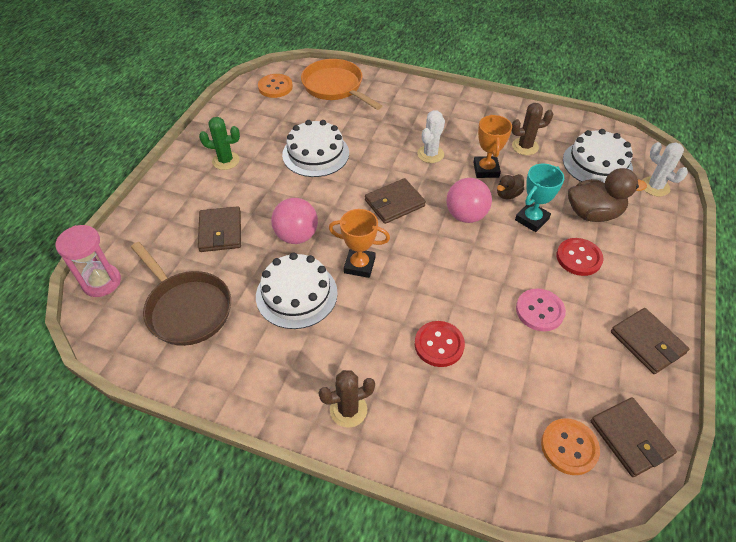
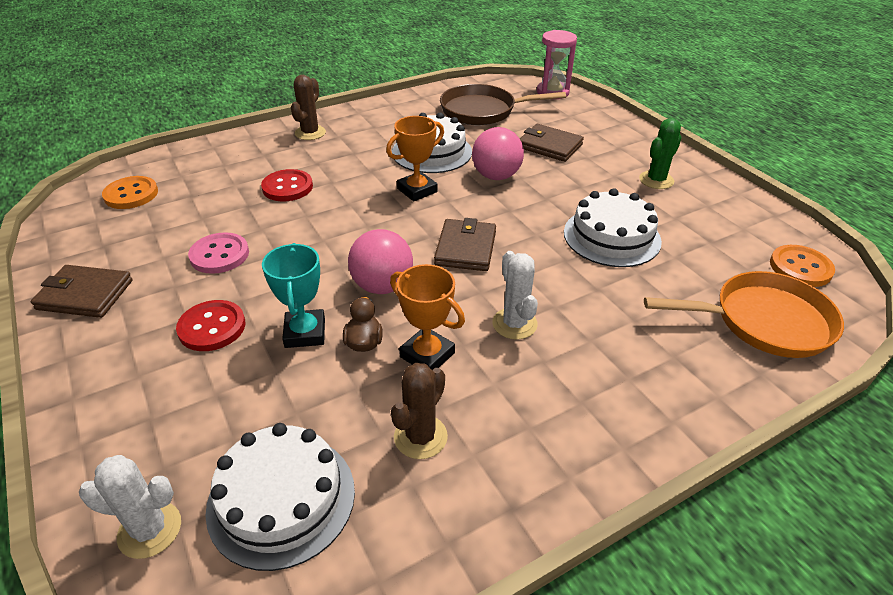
camera: 130 degrees right, 10 degrees down
brown duck [568,168,647,222] -> none
brown wallet [590,397,677,477] -> none

